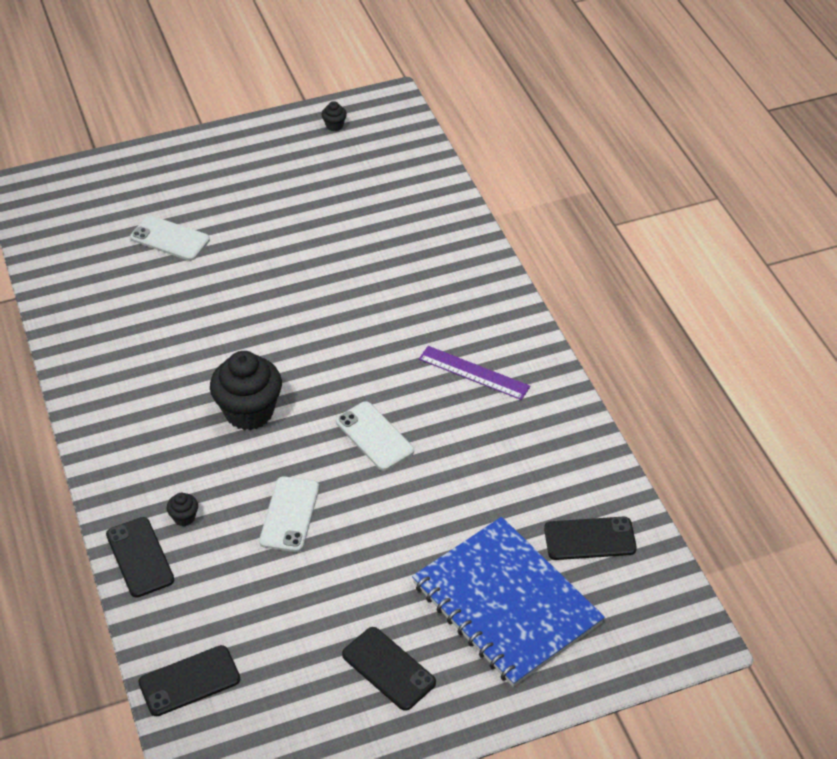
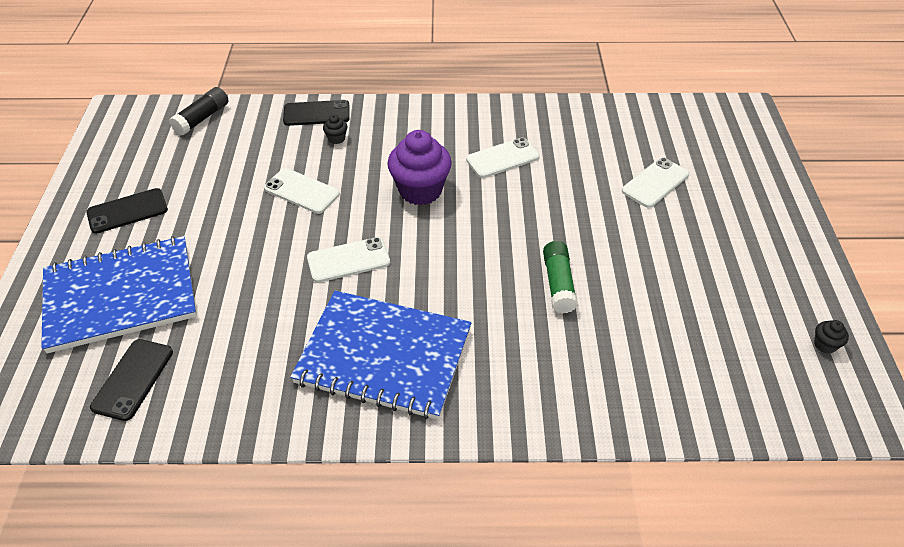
camera: 110 degrees right, 0 degrees up
black phone [138,645,240,716] -> black glue stick [169,87,228,135]
black cupcake [210,351,282,430] -> purple cupcake [387,130,452,205]
purple ruler [419,346,530,400] -> blue notebook [290,291,471,420]
none -> white phone [466,137,540,178]
none -> green glue stick [543,241,578,314]

